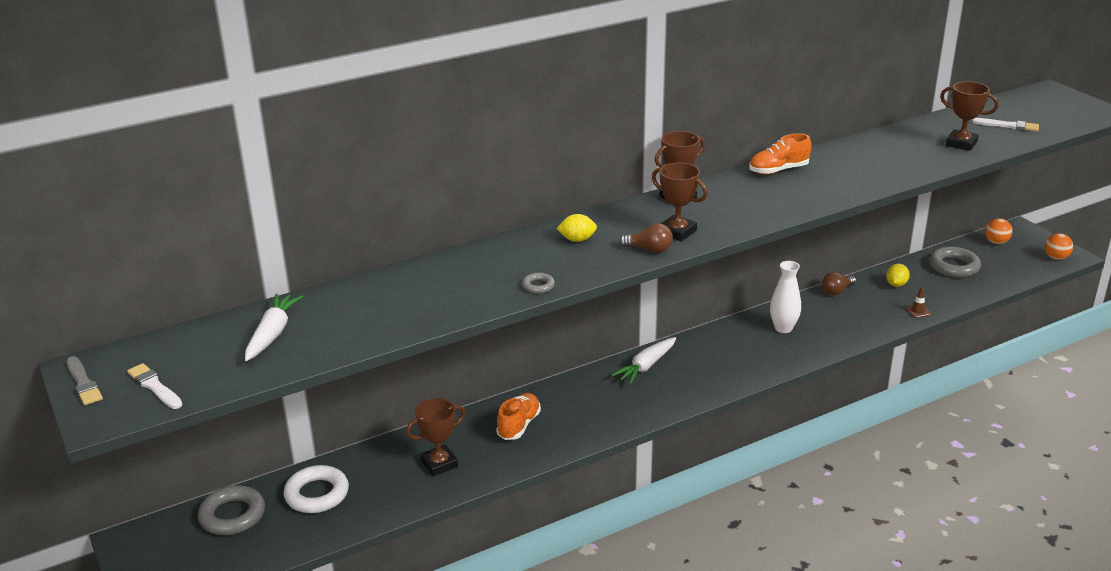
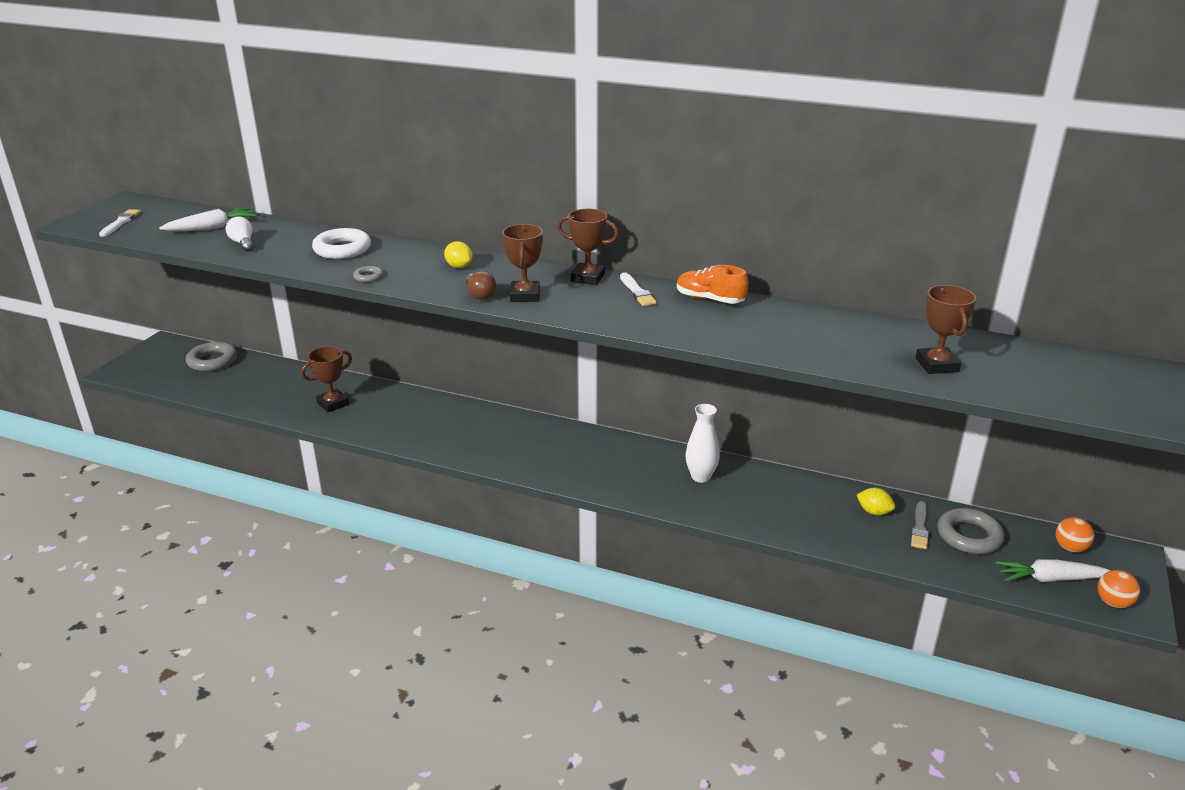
camera: 50 degrees right, 0 degrees up
grey brush [67,356,103,405] -> grey brush moved to [911,501,929,549]
white ring [284,465,349,513] -> white ring moved to [312,228,371,259]
brown trophy [406,398,466,476] -> brown trophy turned 60 degrees counterclockwise [301,346,352,412]
orange shoe [496,393,541,440] -> none
white carrot [611,337,676,385] -> white carrot moved to [995,559,1111,582]
brown light bulb [822,272,856,295] -> none
yellow lemon [886,264,910,287] -> yellow lemon turned 45 degrees clockwise [857,488,895,515]
brown traffic cone [905,287,931,318] -> none
white brush [972,118,1039,131] -> white brush moved to [620,272,657,306]
none -> white light bulb [226,216,253,252]

